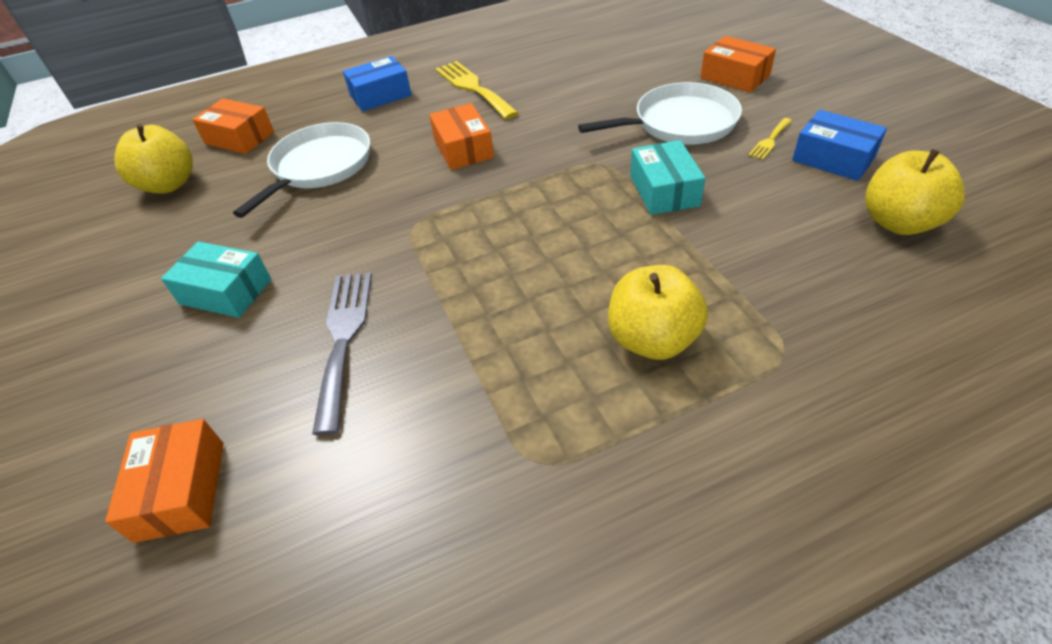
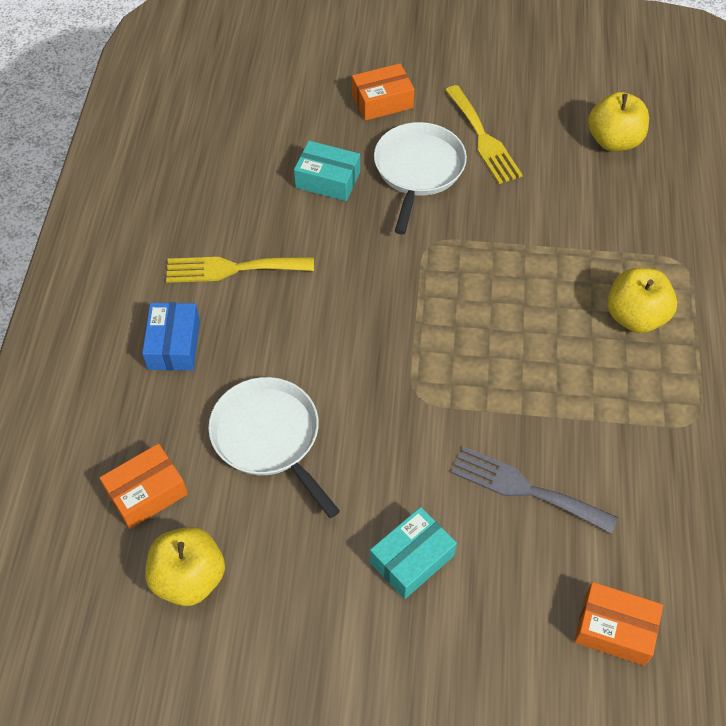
camera: 65 degrees left, 10 degrees up
orange box [429,103,494,170] -> none
turquoise box [630,140,705,215] -> turquoise box moved to [294,141,360,201]
yellow fork [748,118,792,160] -> yellow fork [445,85,523,184], size x2.05
blue box [792,110,887,181] -> none

